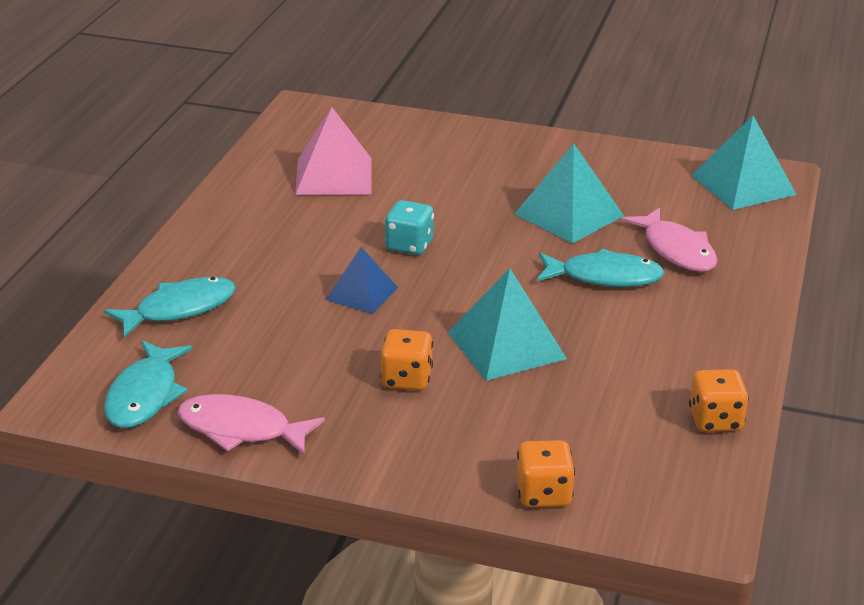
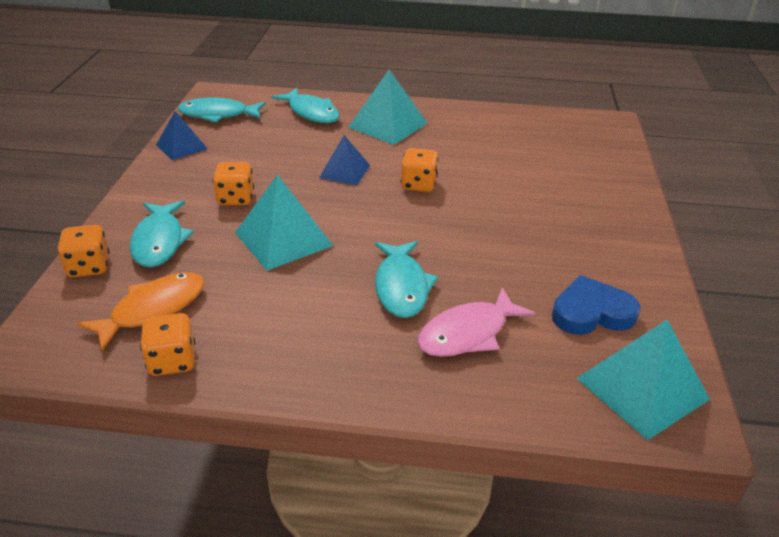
camera: 80 degrees right, 5 degrees up
pink fish [178,394,325,455] -> blue pyramid [156,111,208,160]
pink pyramid [295,107,372,195] -> none
turquoise dice [385,200,434,255] -> orange dice [401,148,439,192]
turquoise pyramid [514,144,624,244] -> turquoise pyramid moved to [348,70,427,145]
none -> orange fish [77,272,205,351]
none -> turquoise fish [130,200,194,267]
none -> blue heart [552,275,641,335]

